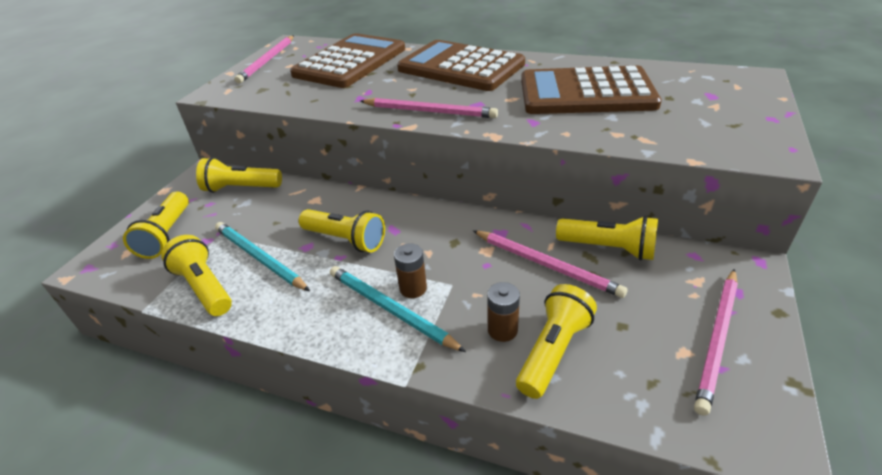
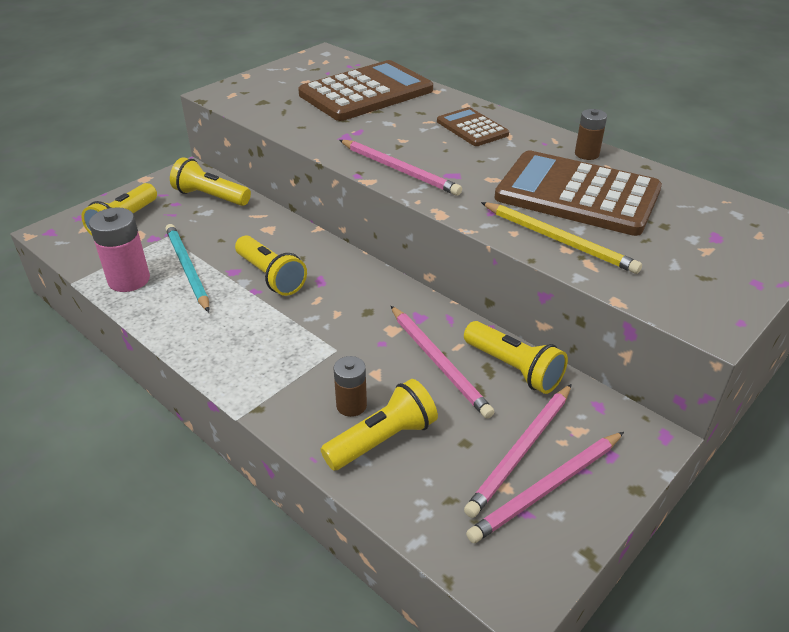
camera: 20 degrees right, 0 degrees up
yellow flashlight [161,235,232,316] -> pink battery [89,207,150,292]
pink pencil [234,36,294,84] -> pink pencil moved to [464,384,572,518]
turquoise pencil [330,266,466,352] -> none
brown battery [394,243,427,298] -> brown battery moved to [575,109,607,160]
brown calculator [397,40,525,91] -> brown calculator [437,107,509,146], size x0.52
none -> yellow pencil [481,202,642,274]

